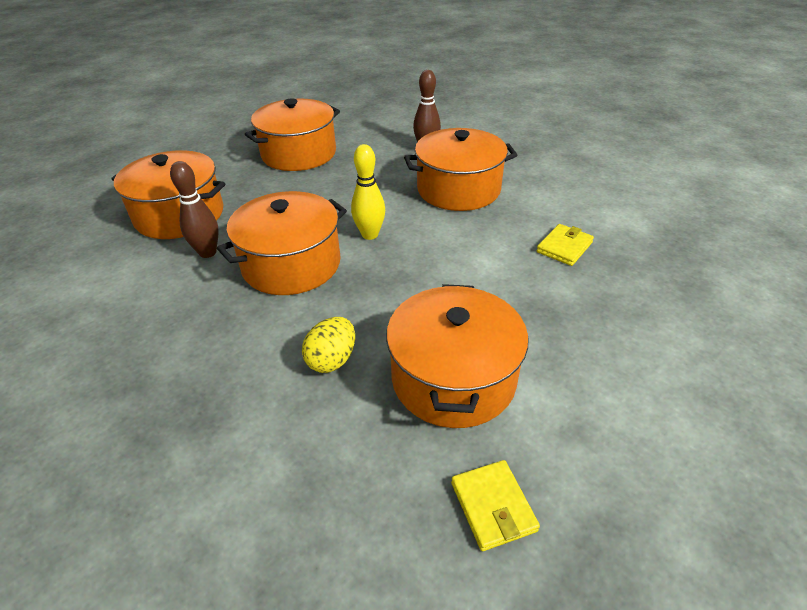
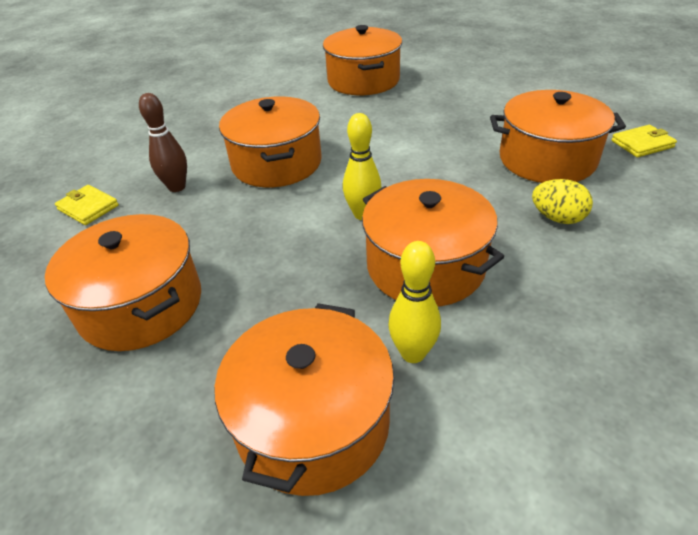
camera: 90 degrees left, 0 degrees up
brown bowling pin [170,161,219,258] -> yellow bowling pin [388,241,441,363]
yellow wallet [536,224,594,266] -> yellow wallet moved to [55,185,119,225]
none -> orange pot [323,25,402,95]

